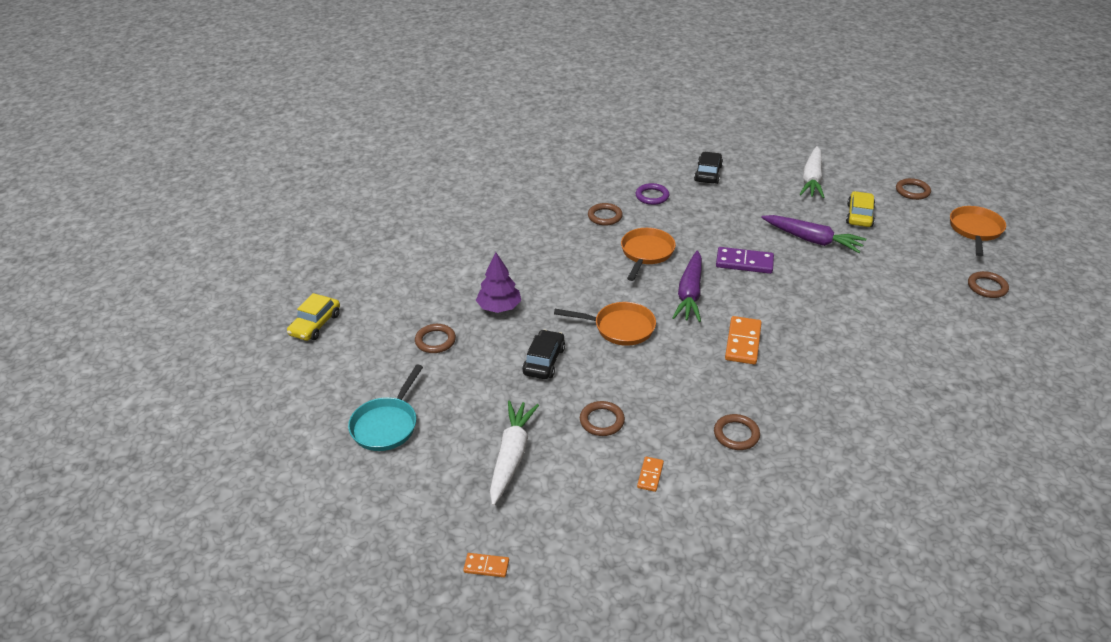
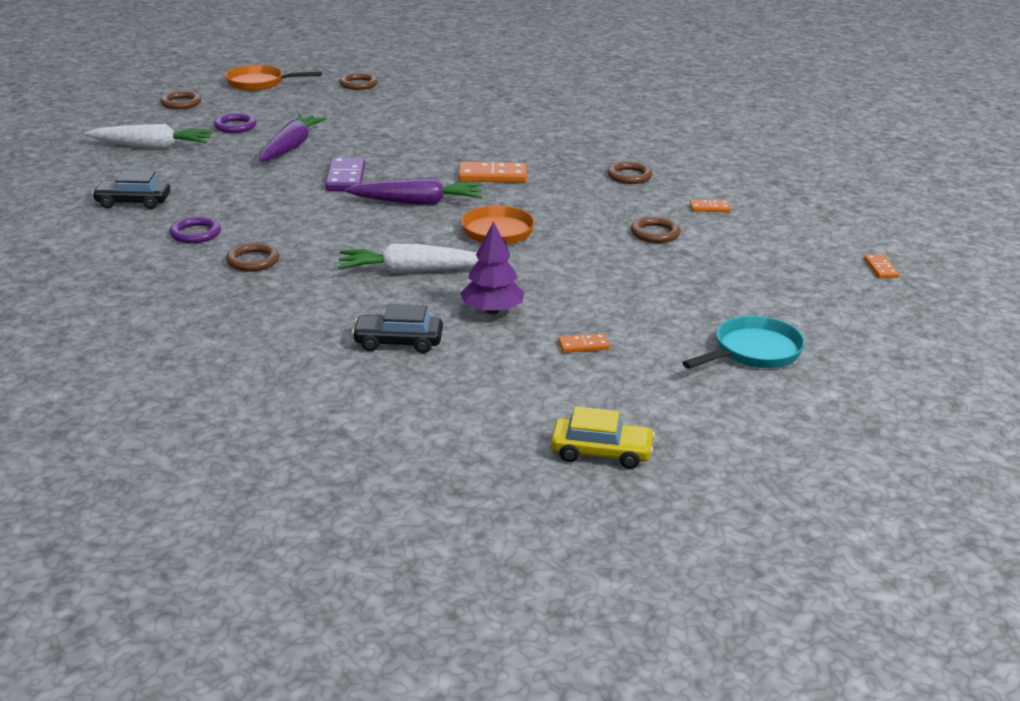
camera: 105 degrees left, 10 degrees down
turquoise pan [348,364,423,451] -> turquoise pan turned 45 degrees counterclockwise [682,316,805,369]
brown ring [415,324,456,353] -> orange domino [558,333,610,353]
white carrot [490,400,539,506] -> white carrot moved to [338,244,478,274]
black car [522,330,565,379] -> black car moved to [352,304,443,353]
orange pan [621,228,676,281] -> none
yellow car [846,191,875,227] -> purple ring [214,113,256,133]

